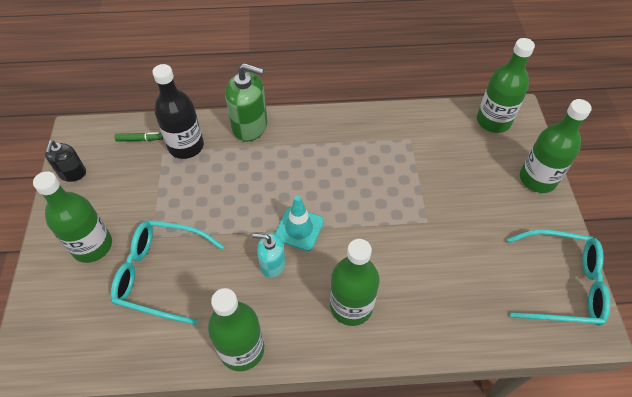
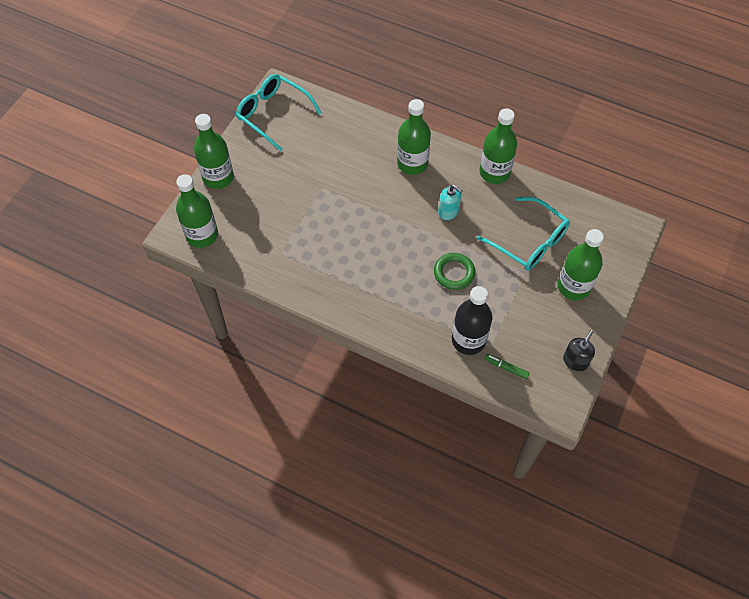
camera: 150 degrees left, 5 degrees up
green soap dispenser [225,63,267,142] -> none
turquoise traffic cone [275,196,324,251] -> none
none -> green ring [434,253,475,290]

